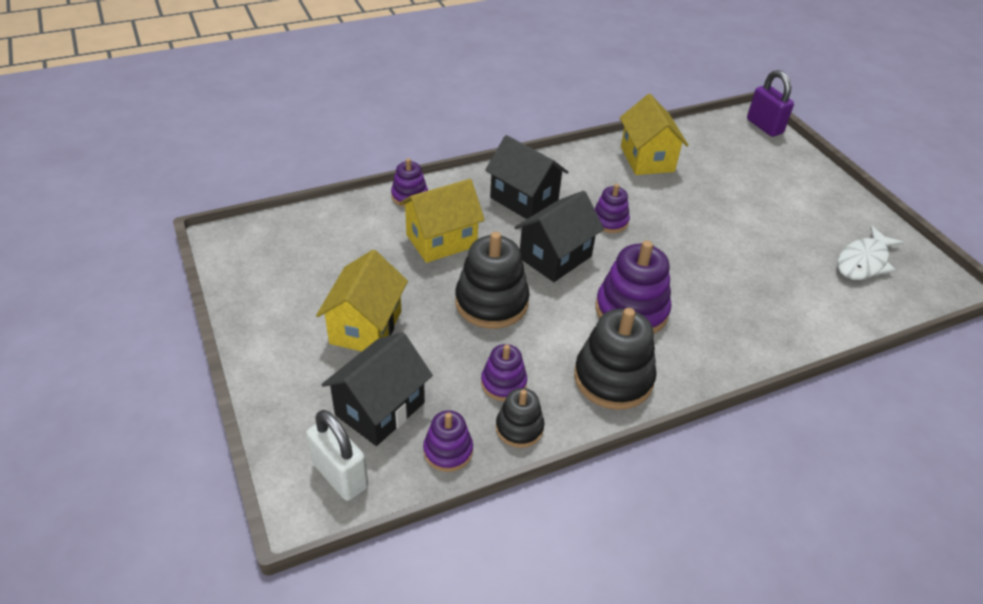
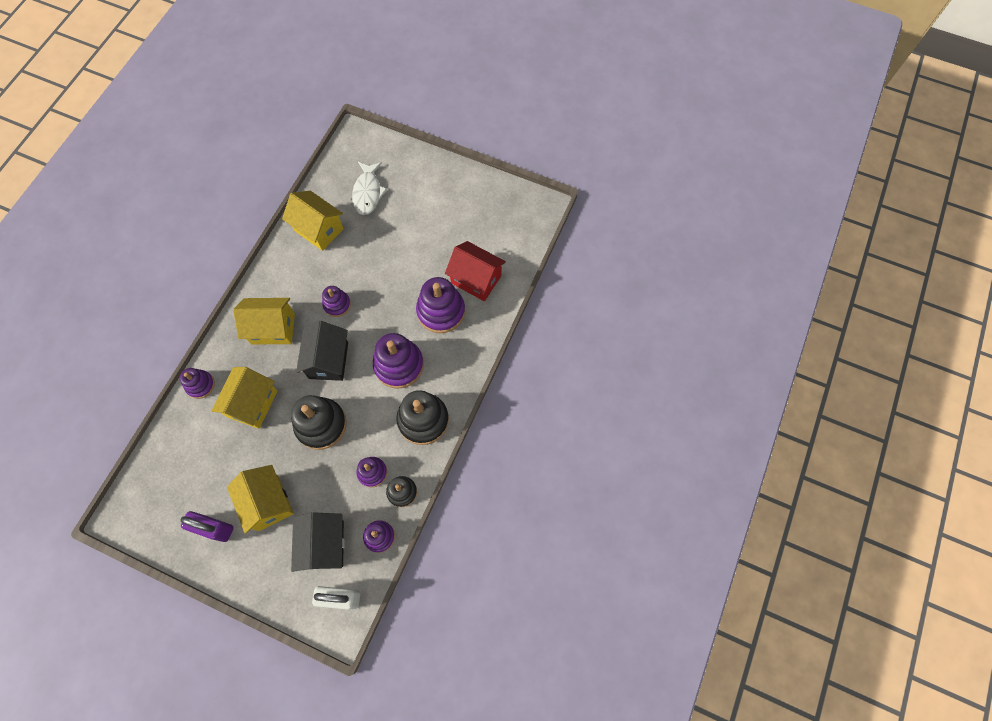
camera: 40 degrees left, 25 degrees up
black house [485,135,568,219] -> yellow house [233,298,295,345]
purple padlock [747,70,794,137] -> purple padlock moved to [180,511,234,542]
white fish [837,226,905,280] -> white fish moved to [352,162,387,215]
none -> purple stacking toy [416,277,465,333]
none -> red house [445,241,506,301]

